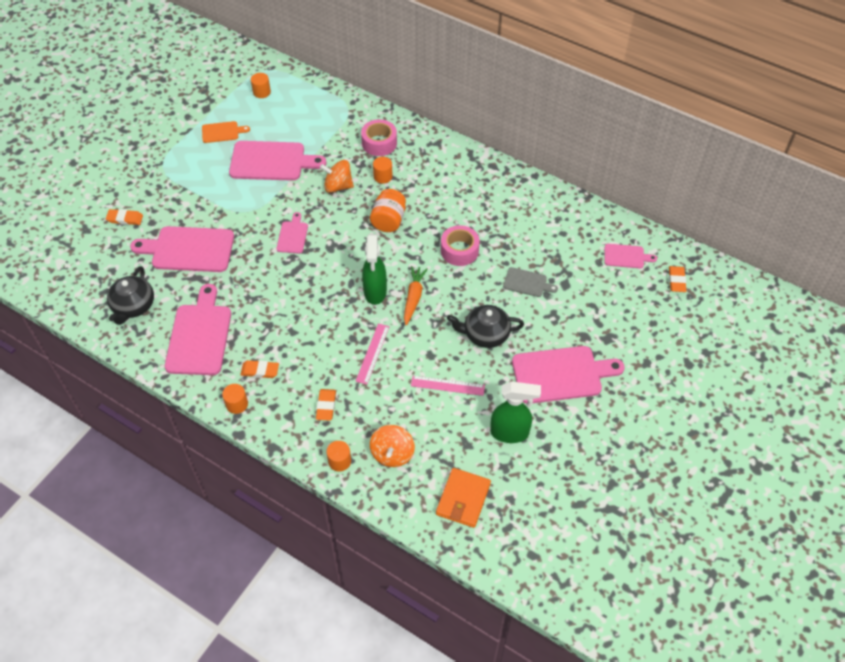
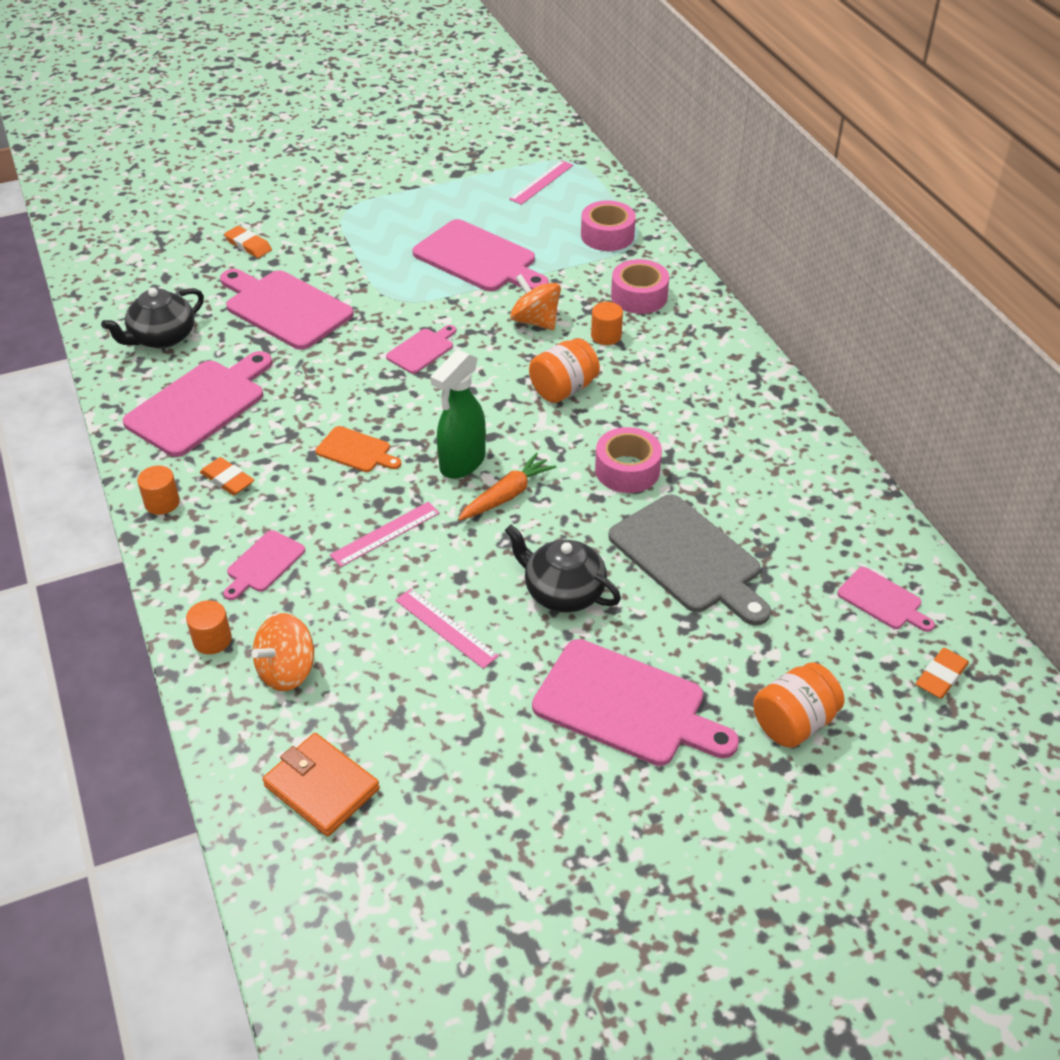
camera: 35 degrees right, 10 degrees down
orange cutting board [202,121,250,143] -> orange cutting board moved to [315,426,401,472]
orange cylinder [251,73,271,98] -> pink ruler [509,160,573,205]
orange eraser [316,389,336,421] -> pink cutting board [224,530,305,600]
orange wallet [436,468,491,528] -> orange wallet turned 75 degrees clockwise [263,733,380,836]
green spray bottle [490,381,541,443] -> none
grey cutting board [503,267,558,297] -> grey cutting board [608,494,771,626], size x1.95
none -> pink tape [581,201,636,251]
none -> orange jar [753,662,844,748]

